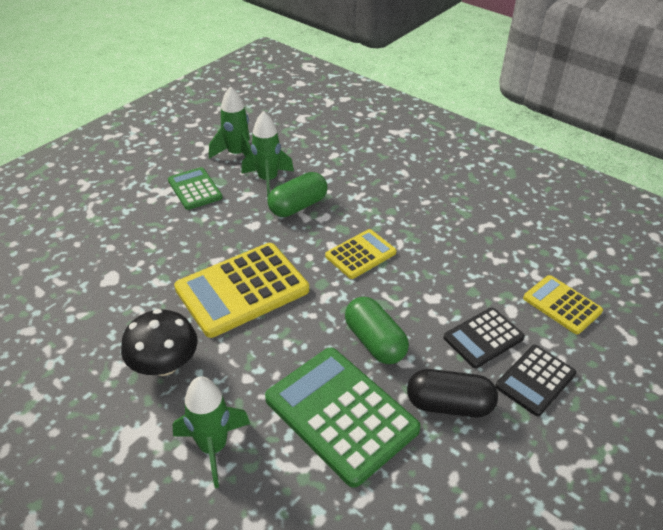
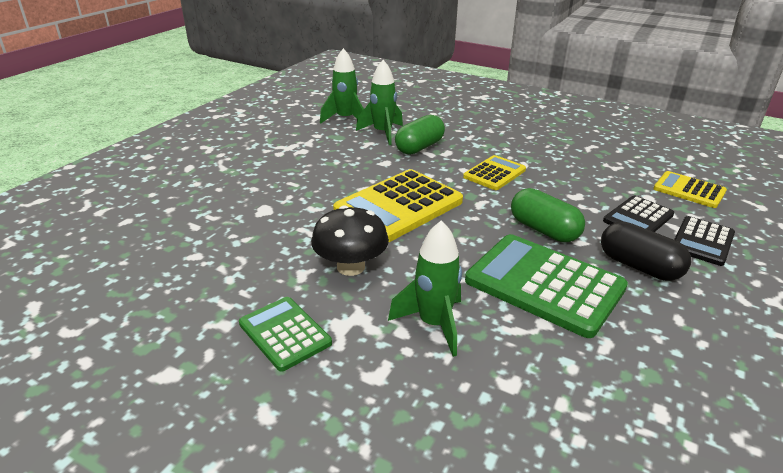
camera: 10 degrees left, 10 degrees down
green calculator [168,167,223,210] -> green calculator moved to [239,297,332,372]
black capsule [407,369,498,417] -> black capsule turned 45 degrees clockwise [601,221,691,281]

